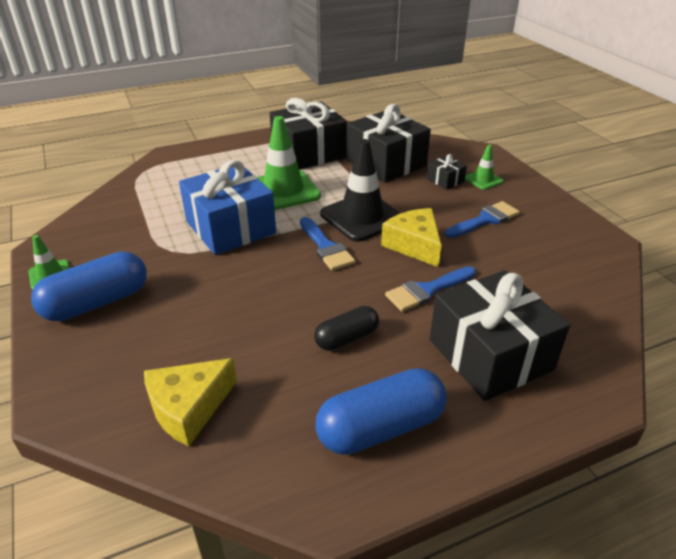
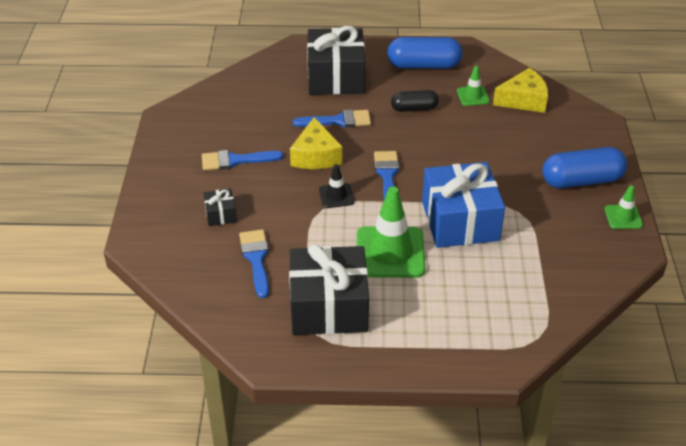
camera: 155 degrees left, 5 degrees up
black traffic cone [320,139,400,242] -> black traffic cone [319,164,354,208], size x0.50
black gift [346,104,431,183] -> blue brush [239,229,269,298]
green traffic cone [465,145,504,190] -> green traffic cone moved to [457,66,490,106]

